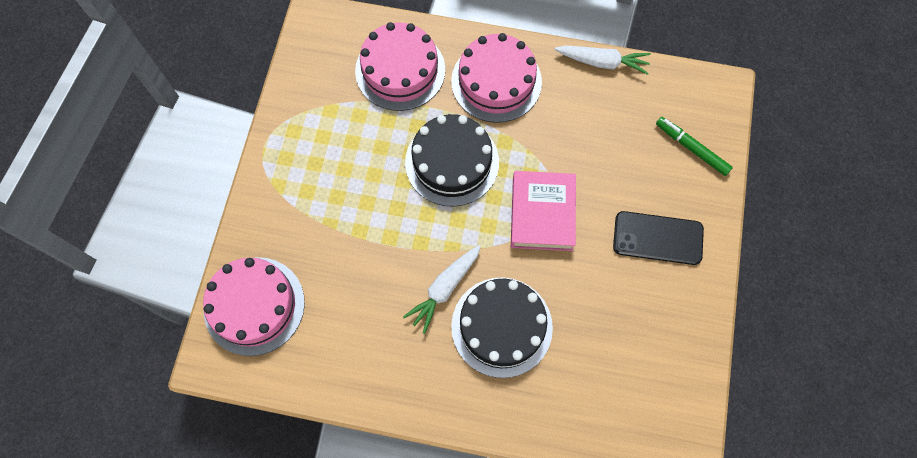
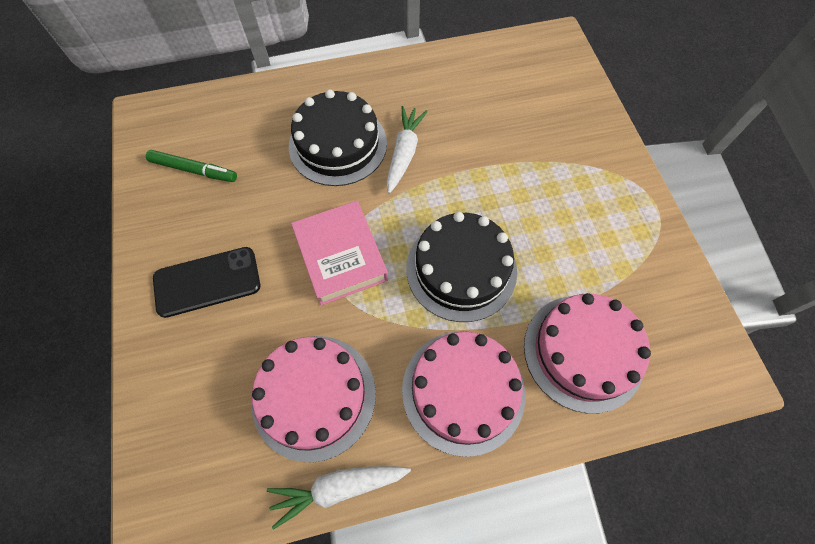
camera: 155 degrees right, 5 degrees down
pink cake [203,257,305,356] -> pink cake moved to [252,336,376,463]
green marker [656,117,733,176] -> green marker moved to [146,150,237,182]

